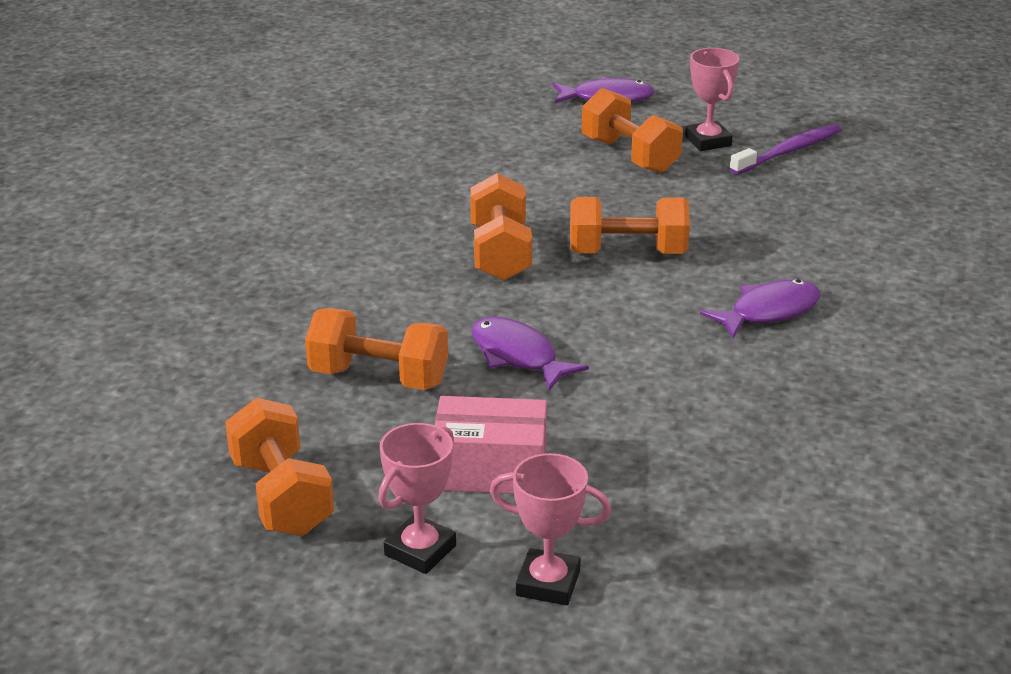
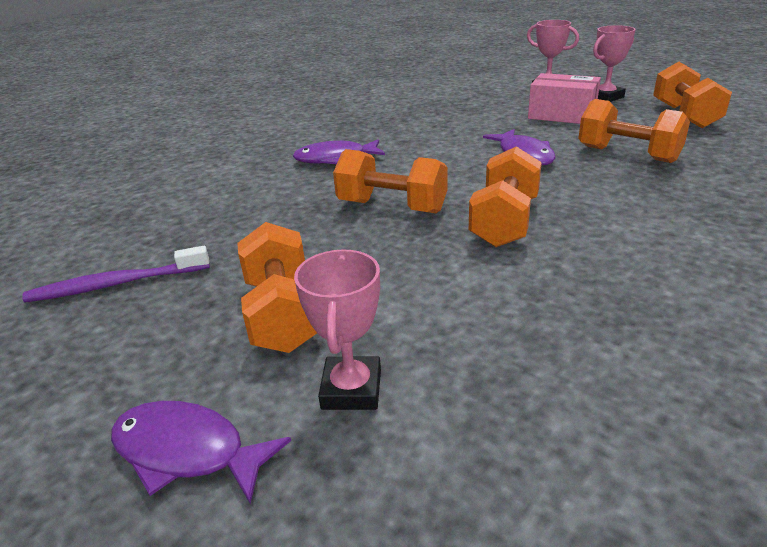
camera: 155 degrees left, 0 degrees up
pink trophy [685,48,740,151] -> pink trophy moved to [294,250,381,410]

